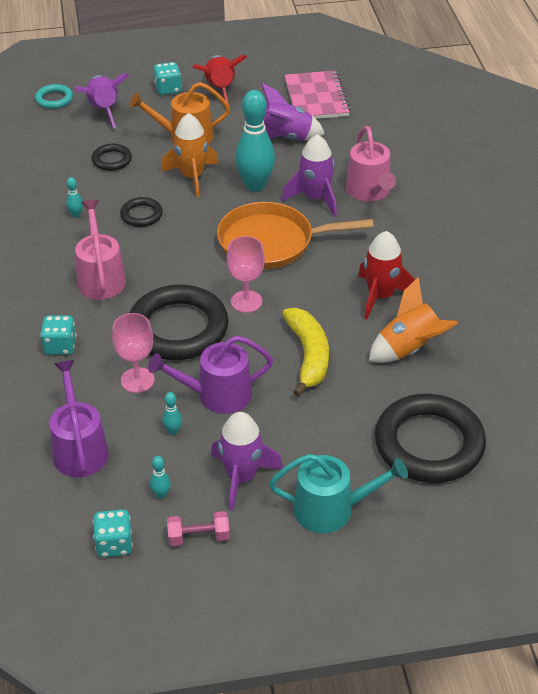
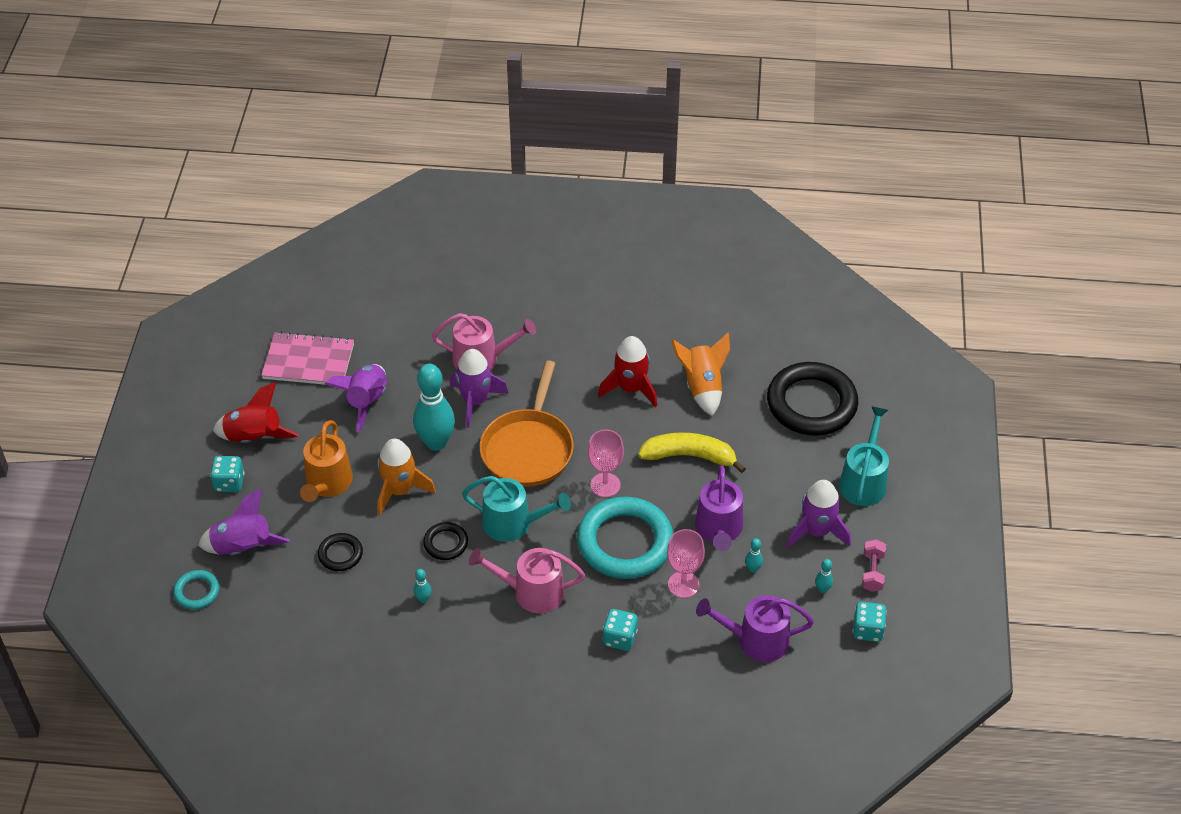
camera: 75 degrees left, 5 degrees up
black ring [130,284,229,360] -> turquoise ring [577,497,673,579]
none -> turquoise watering can [462,476,571,542]

